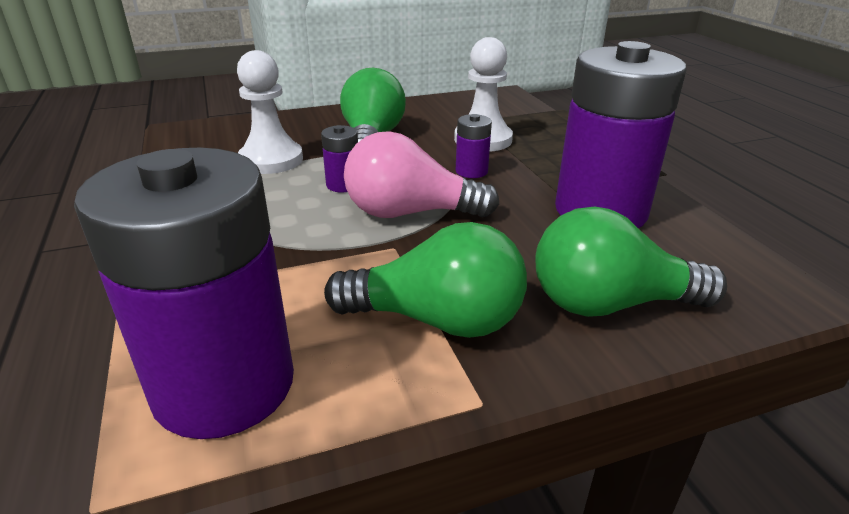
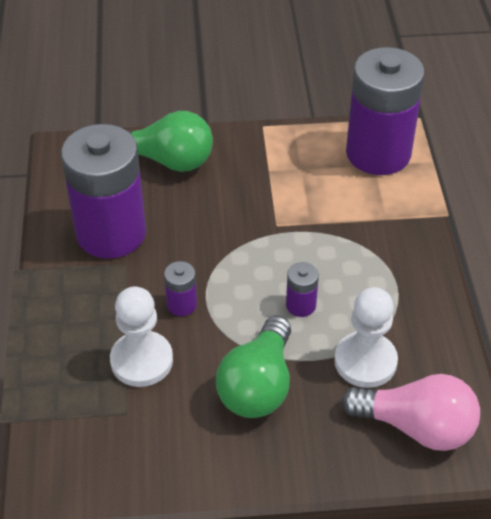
camera: 165 degrees left, 15 degrees up
green light bulb [324,222,527,338] -> none
pink light bulb [344,131,499,218] -> pink light bulb moved to [341,374,480,451]

